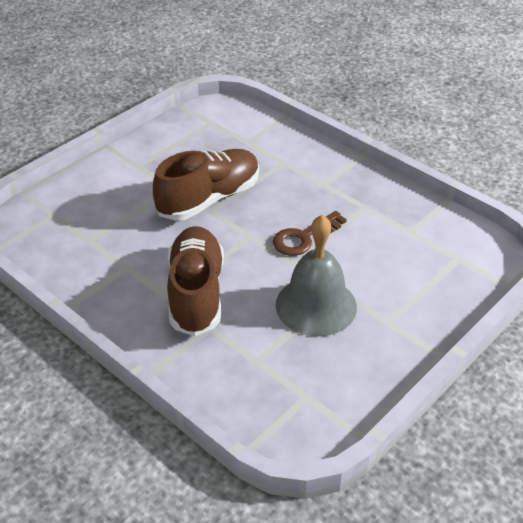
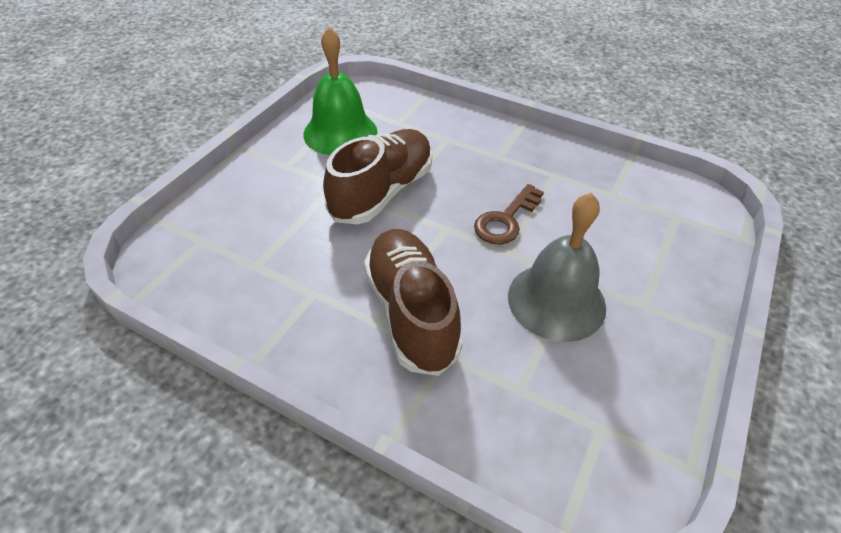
camera: 15 degrees left, 5 degrees up
none -> green bell [303,27,378,155]

